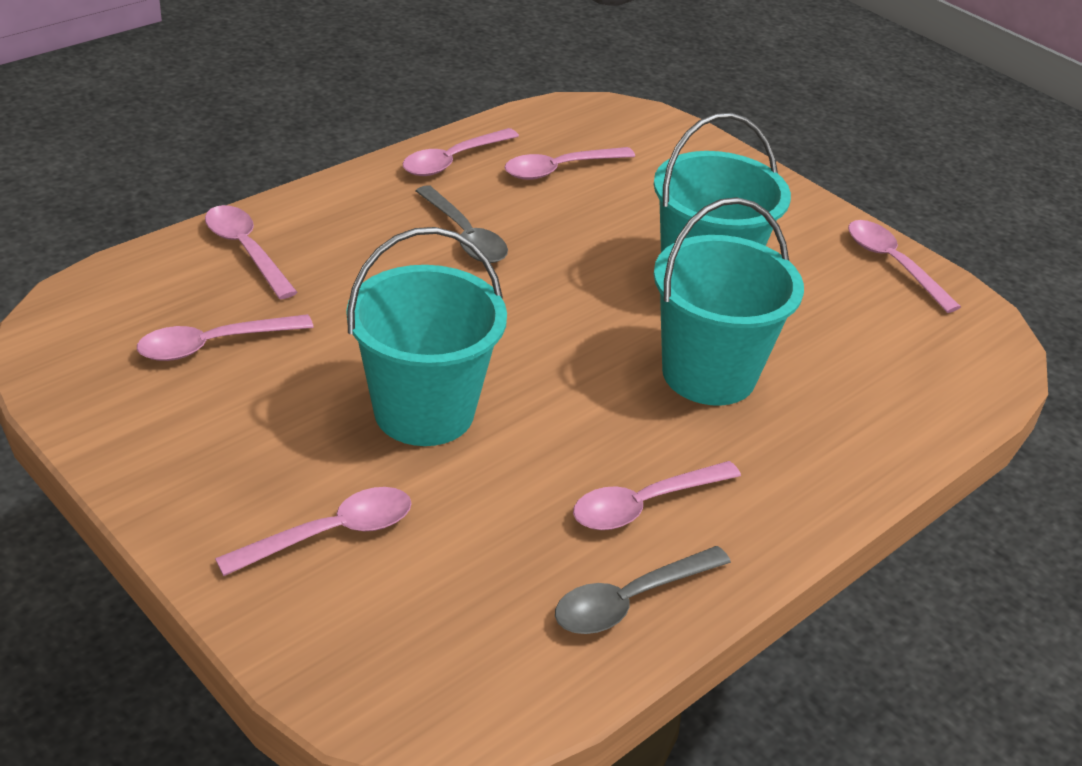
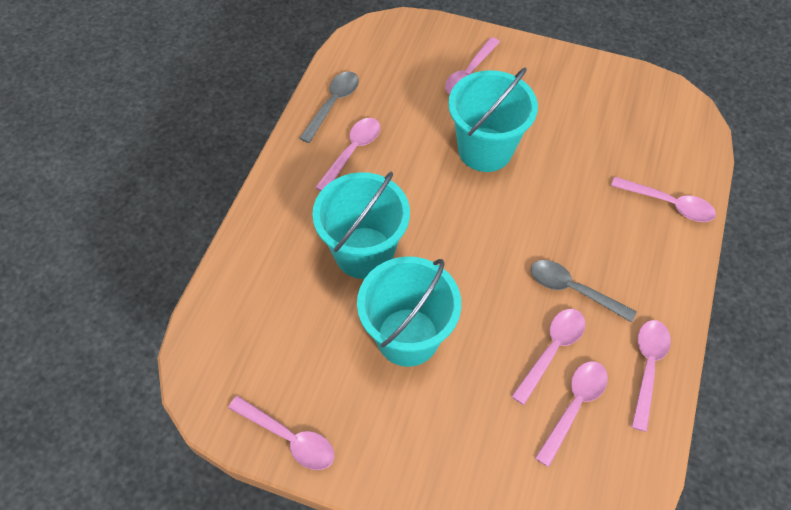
camera: 155 degrees right, 20 degrees up
pink spoon [137,314,313,361] -> pink spoon moved to [511,309,585,405]

